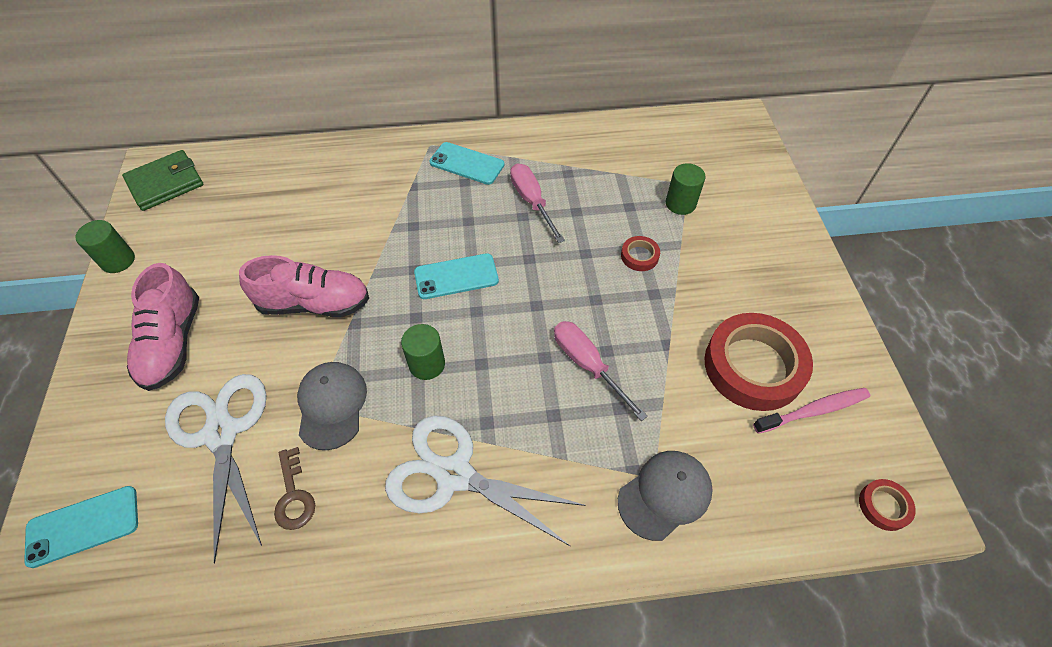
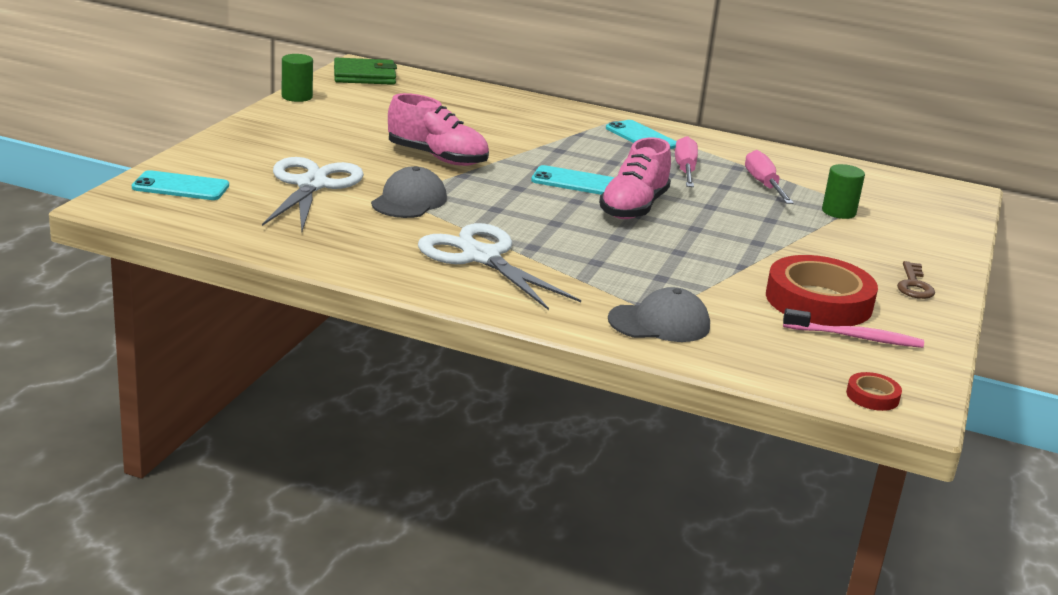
camera: 25 degrees right, 30 degrees down
pink shoe [127,263,199,391] -> pink shoe moved to [599,138,671,219]
brown key [274,447,315,530] -> brown key moved to [897,261,935,299]
green cylinder [401,324,445,380] -> none
pink screwdriver [554,321,648,421] -> pink screwdriver moved to [745,150,794,204]
red tape [621,236,660,271] -> none

